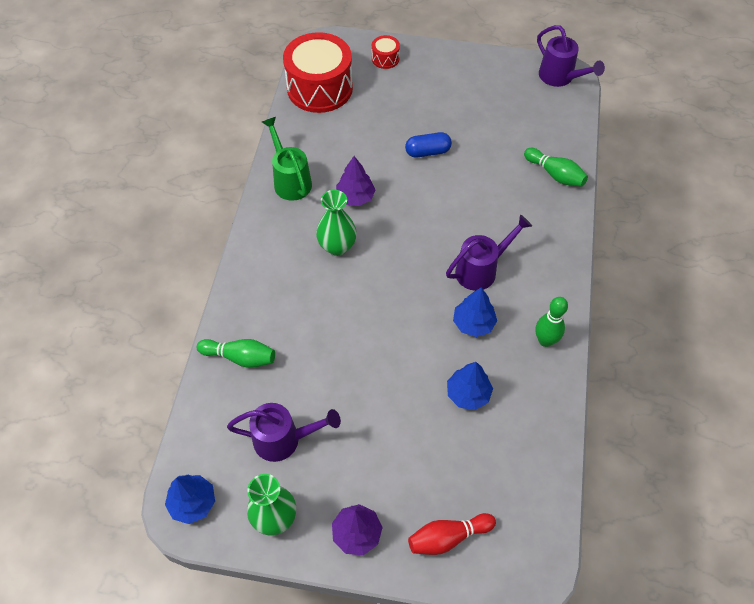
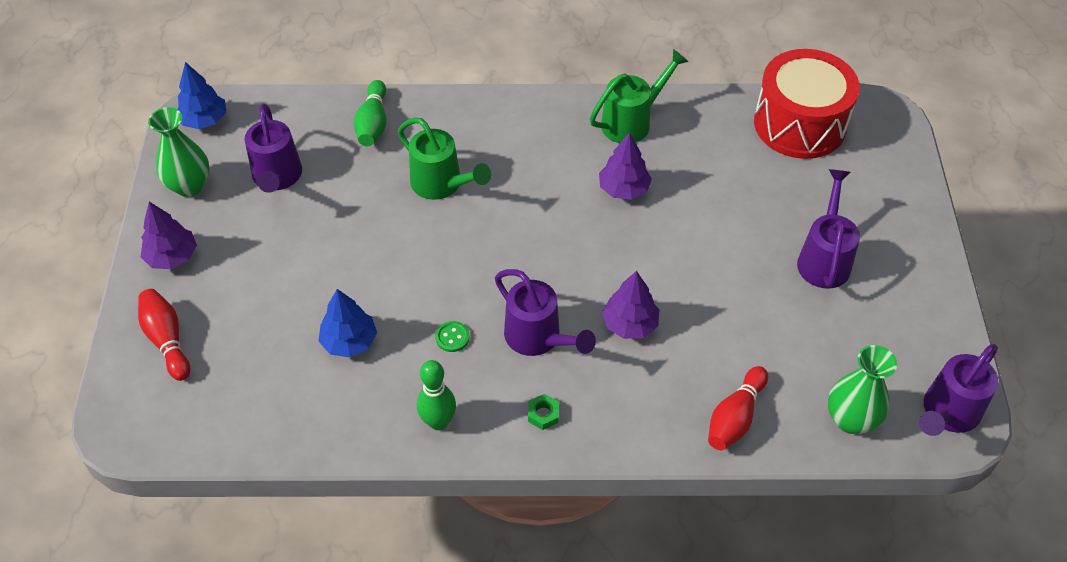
camera: 80 degrees right, 5 degrees down
green vase [316,190,357,256] -> green vase moved to [828,345,897,434]
red drum [372,35,400,69] -> none
blue capsule [405,132,452,158] -> none
blue tree [453,287,497,337] -> green button [435,321,470,352]
green bowling pin [524,148,588,187] -> red bowling pin [708,366,768,450]
none -> green watering can [398,117,491,200]
none -> green nut [528,394,559,430]
none -> purple tree [602,271,659,339]
none -> purple watering can [797,169,860,289]

